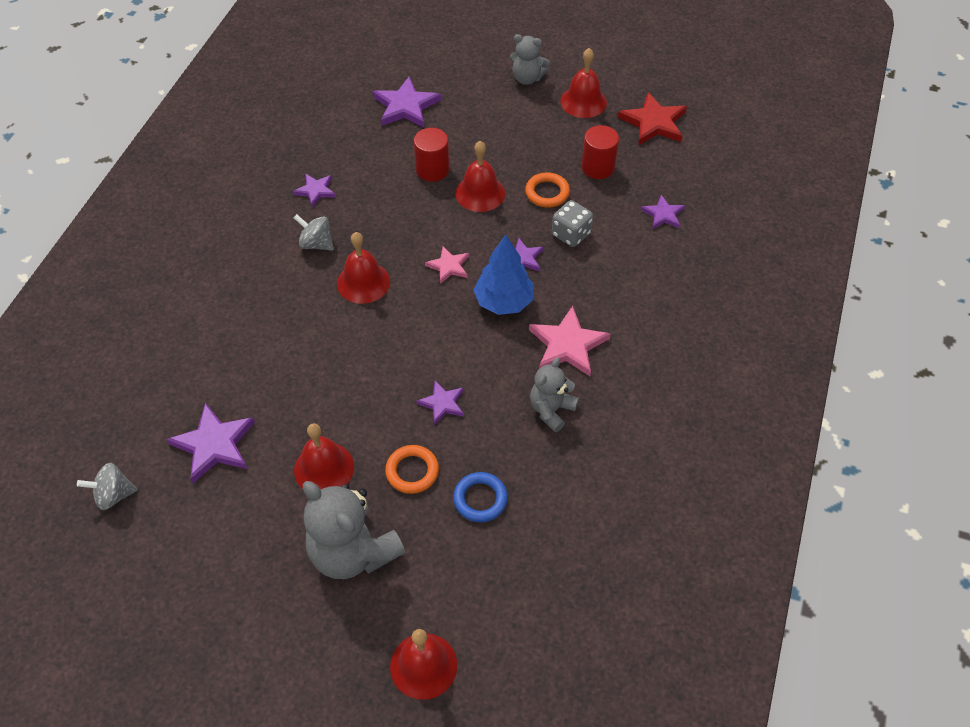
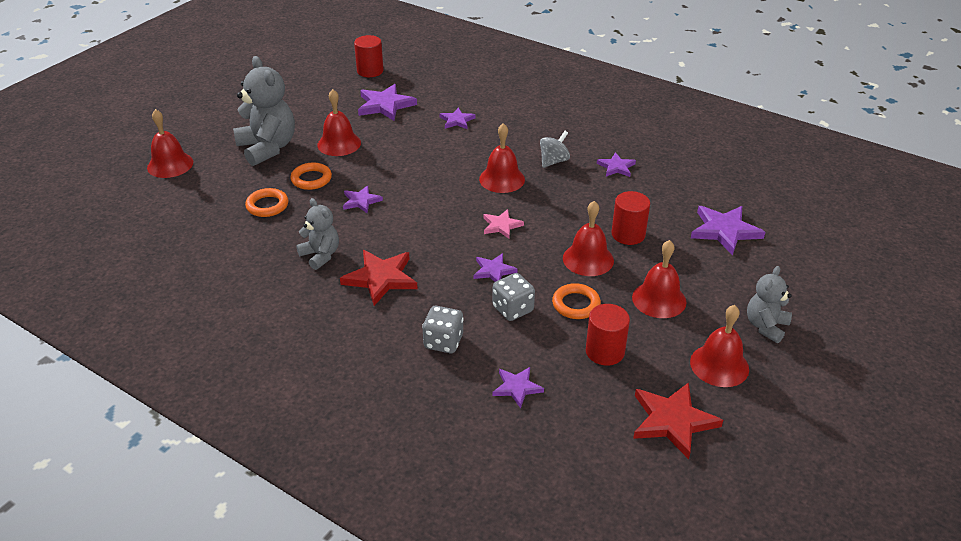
camera: 105 degrees right, 15 degrees down
grey spinning top [77,463,137,510] -> red cylinder [354,35,384,77]
grey teddy bear [303,481,405,579] -> grey teddy bear turned 90 degrees clockwise [233,56,295,166]
blue ring [453,472,508,522] -> orange ring [245,188,288,217]
blue tree [473,234,534,315] -> none
pink star [529,306,610,376] -> red star [340,250,418,306]
none -> grey dice [422,306,463,353]
none -> purple star [440,107,476,129]
none -> red bell [632,240,686,318]

